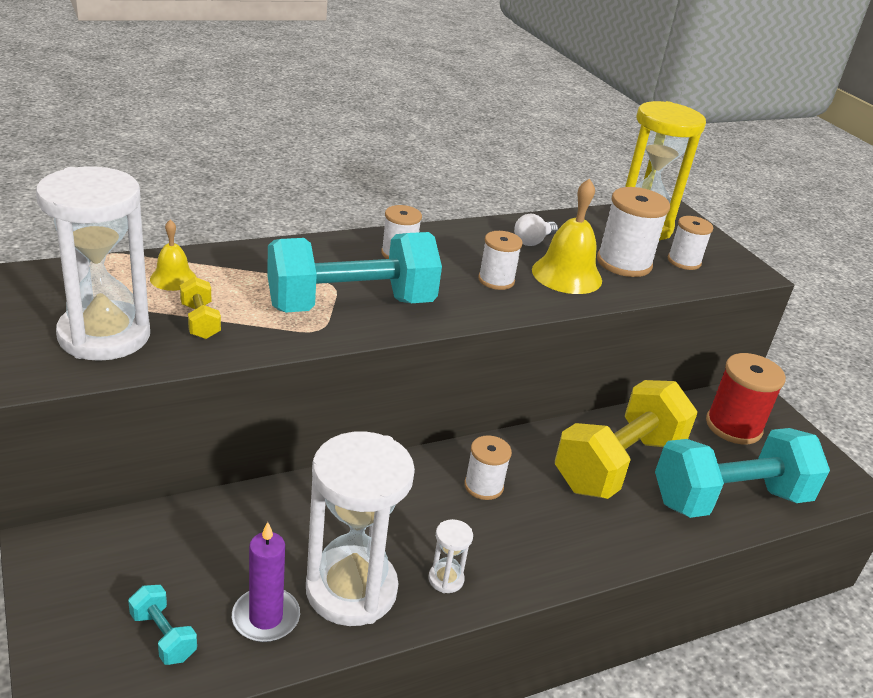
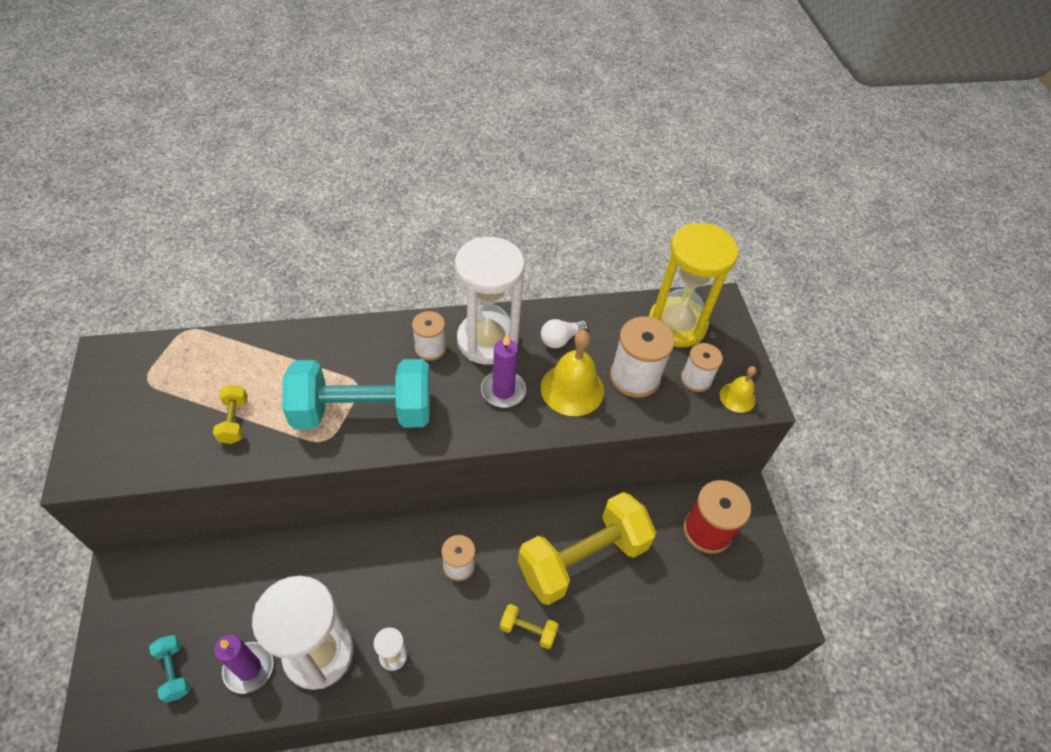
camera: 15 degrees right, 20 degrees up
white hourglass [36,166,150,361] -> white hourglass moved to [455,237,525,365]
yellow bell [150,219,196,291] -> yellow bell moved to [720,366,756,413]
white spool [478,231,523,290] -> purple candle [481,334,526,408]
turquoise dumbbell [655,428,830,518] -> none
none -> yellow dumbbell [500,604,559,649]

